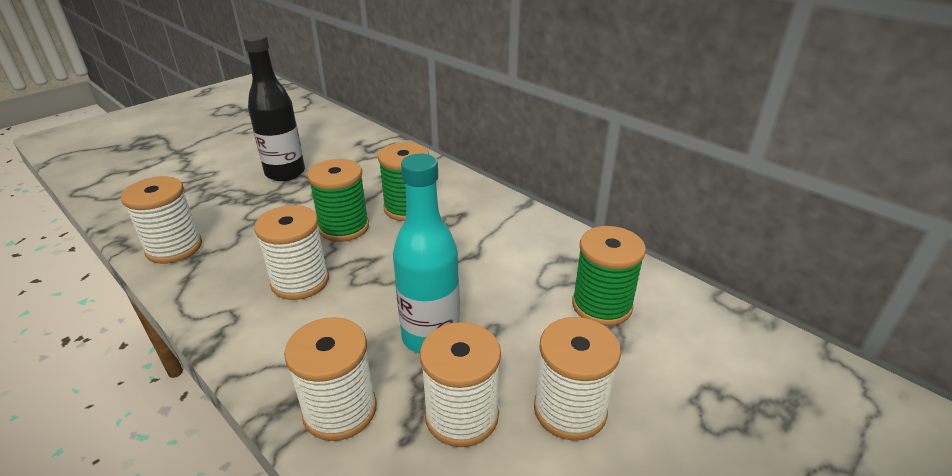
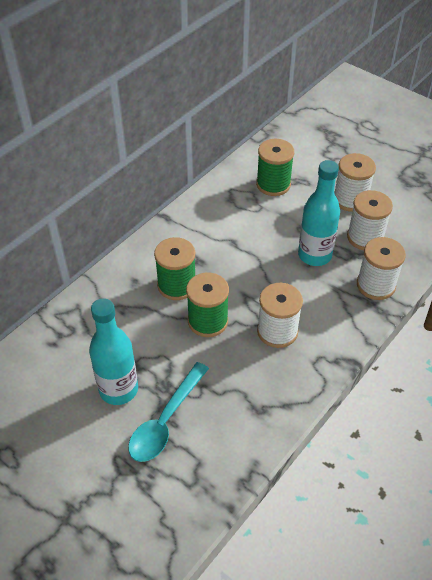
camera: 95 degrees left, 15 degrees up
white spool [121,176,202,264] -> none
black bottle [243,34,305,181] -> turquoise bottle [89,298,138,405]
none -> turquoise spoon [128,362,209,462]

